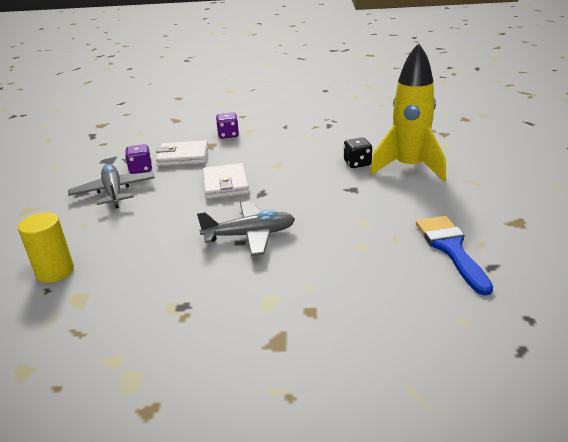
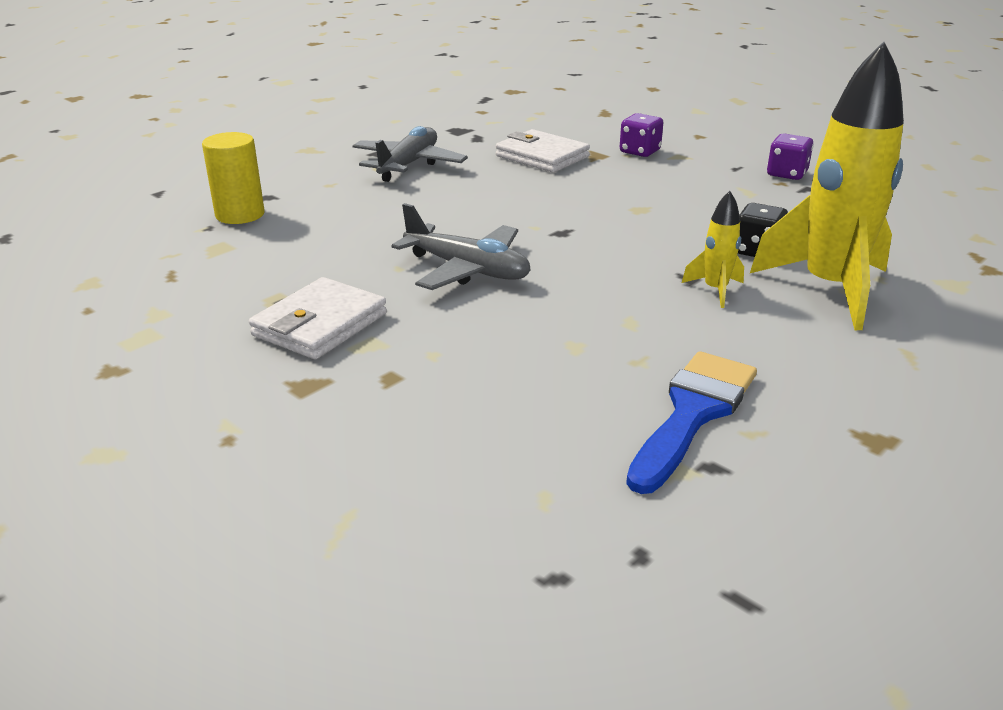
camera: 40 degrees right, 0 degrees up
purple dice [125,144,152,174] -> purple dice moved to [767,134,814,180]
white wallet [203,163,250,199] -> white wallet moved to [249,277,387,359]
none -> yellow rocket [682,191,744,308]

